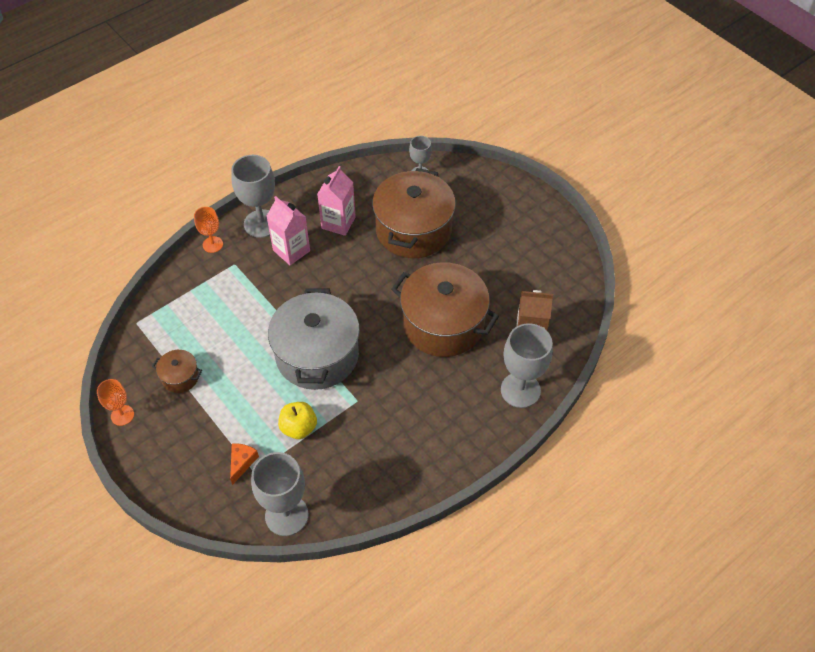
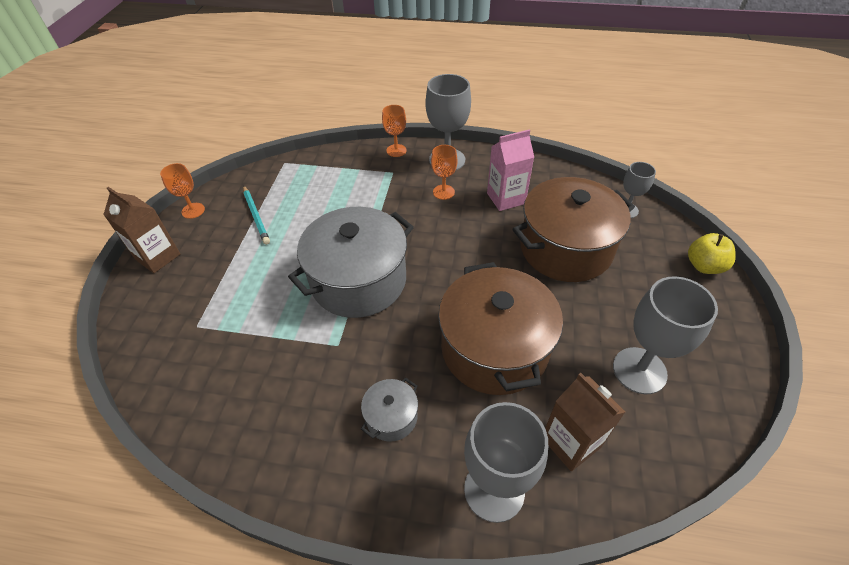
camera: 50 degrees right, 5 degrees down
brown pot [152,350,202,393] -> turquoise pencil [243,185,270,245]
orange cheese [230,443,259,485] -> none
grey goblet [251,452,309,536] -> grey goblet moved to [613,276,718,394]
pink carton [266,196,310,265] -> orange goblet [431,145,458,200]
yellow apple [278,402,317,439] -> yellow apple moved to [688,233,736,274]
none -> brown carton [103,187,180,273]
none -> grey pot [361,378,418,442]

